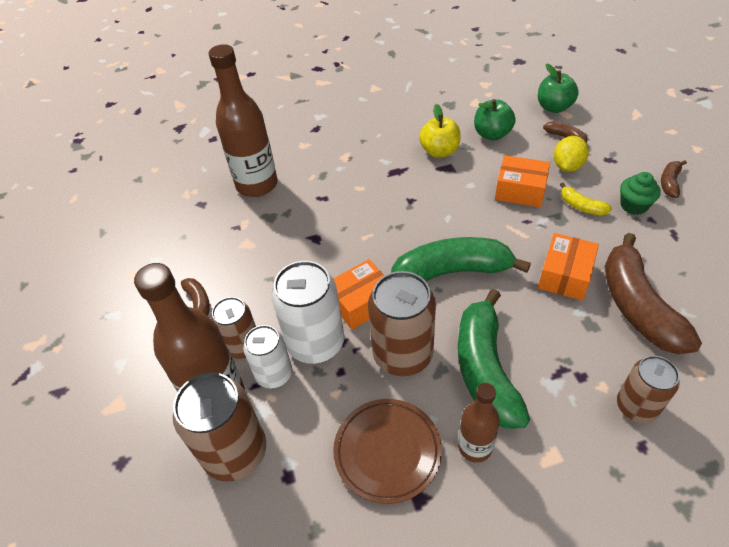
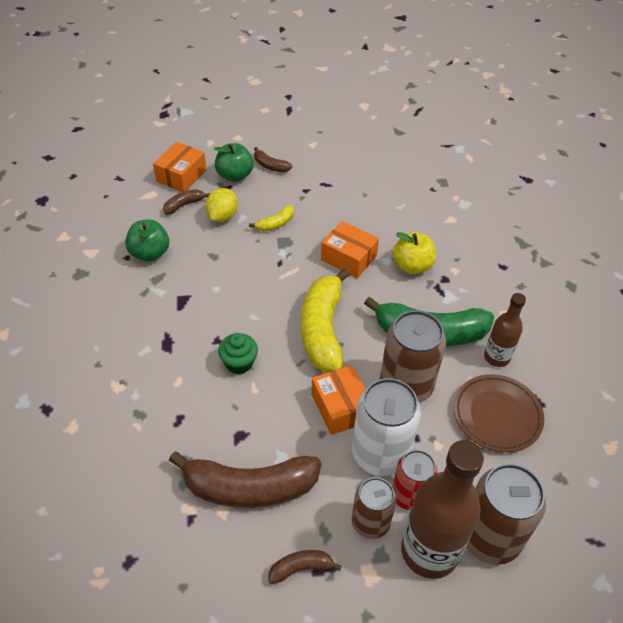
camera: 85 degrees left, 0 degrees up
brown bottle [208,44,278,197] -> none
white can [243,325,292,389] -> red can [392,450,438,510]
green banana [391,237,531,281] -> yellow banana [301,268,350,372]
yellow apple [419,104,461,158] -> yellow apple moved to [393,232,436,274]
orange box [495,155,550,208] -> orange box moved to [153,142,206,192]
green apple [538,64,579,113] -> green apple moved to [214,143,254,182]
yellow lemon [554,136,589,172] -> yellow lemon turned 75 degrees clockwise [205,188,238,222]
brown banana [605,233,702,354] -> brown banana moved to [169,452,322,508]
brown can [617,356,680,423] -> none
green cupcake [620,172,661,215] -> green cupcake moved to [218,333,258,374]

